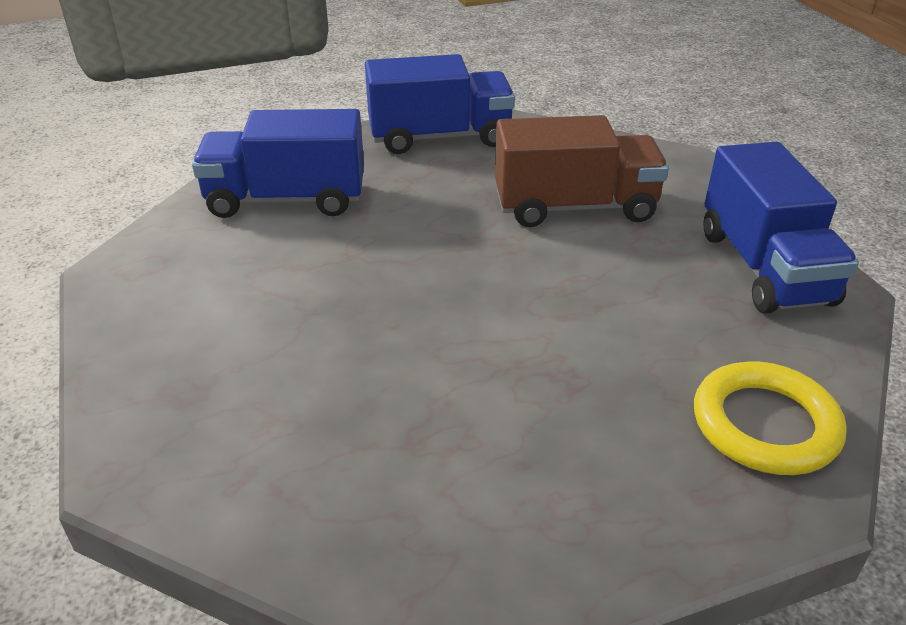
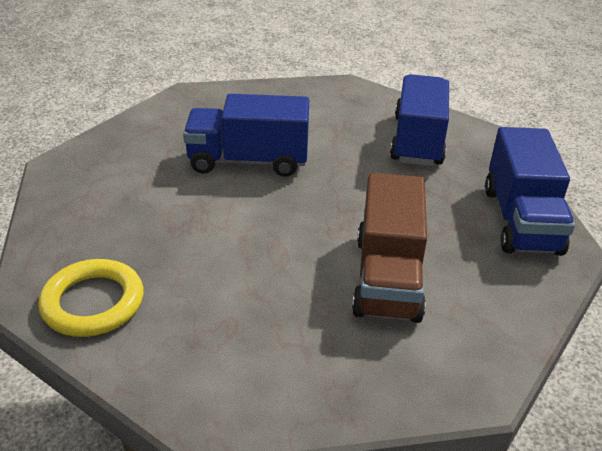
camera: 100 degrees right, 0 degrees up
blue truck [703,142,859,314] -> blue truck moved to [183,94,309,177]

